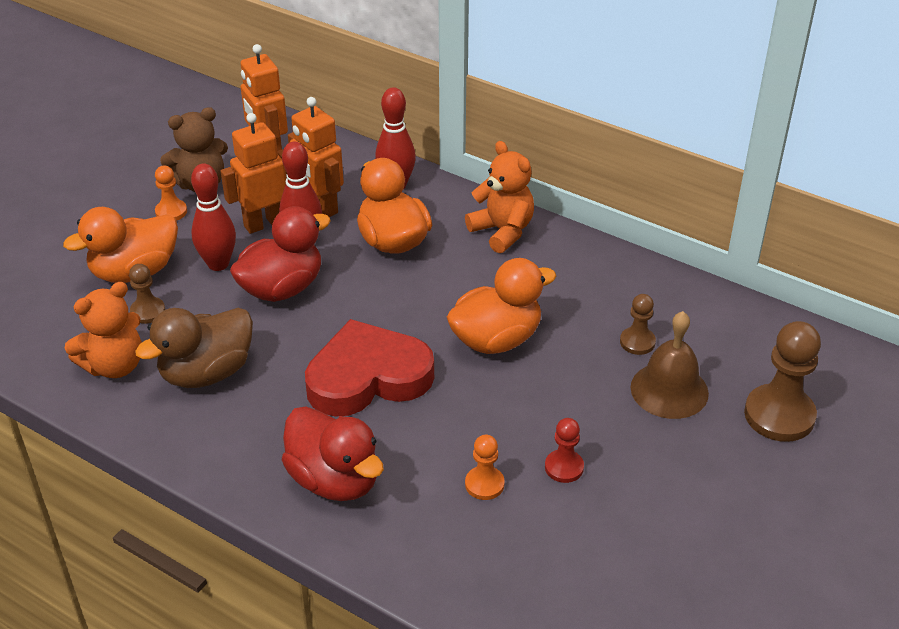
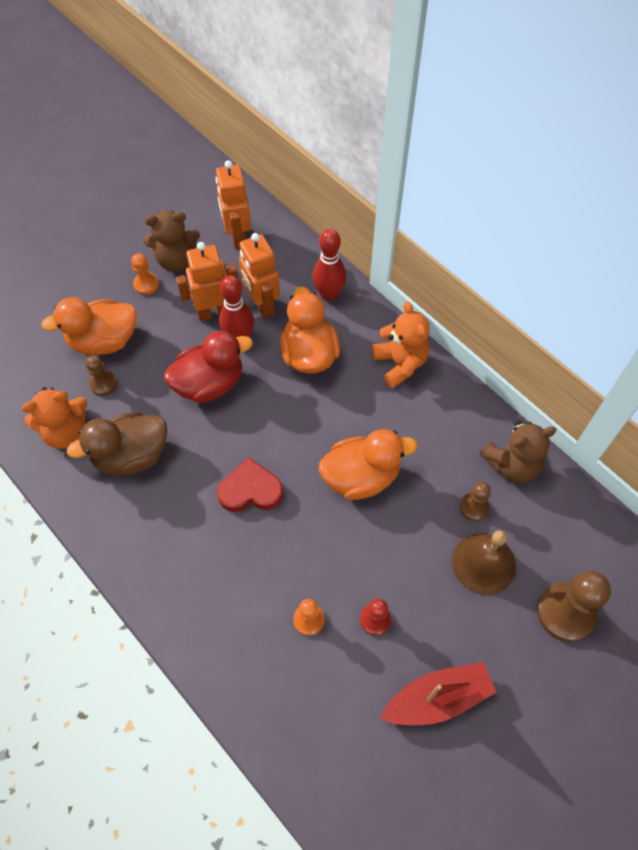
camera: 15 degrees right, 20 degrees up
red bowling pin [191,163,236,271] -> none
red duck [282,406,384,501] -> none
red heart [305,319,434,417] -> red heart [217,458,283,512], size x0.63
none -> red boat [380,662,496,725]
none -> brown teddy bear [480,421,556,483]

